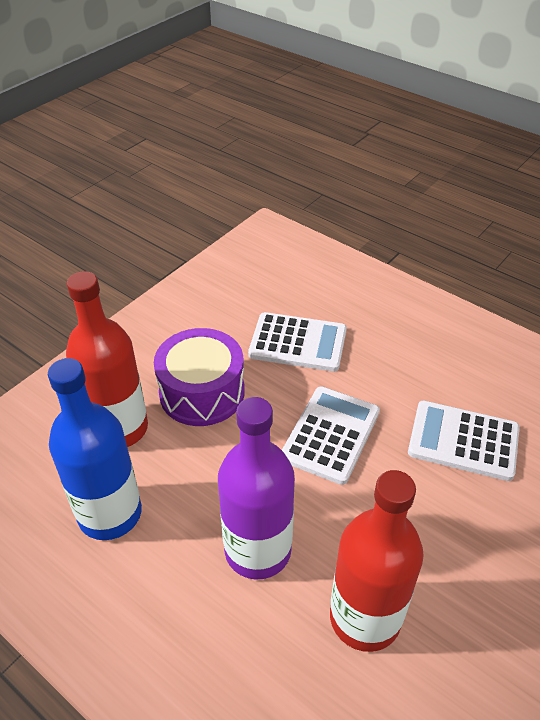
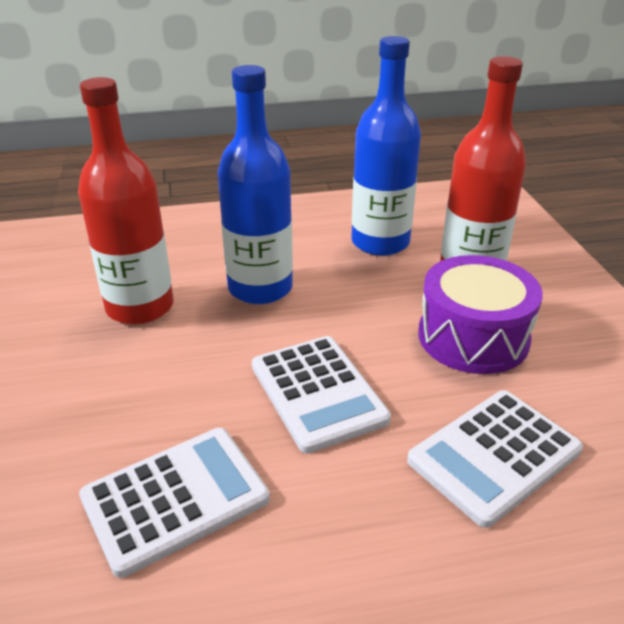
camera: 130 degrees right, 10 degrees down
purple bottle [218,397,295,580] -> blue bottle [217,65,293,304]

